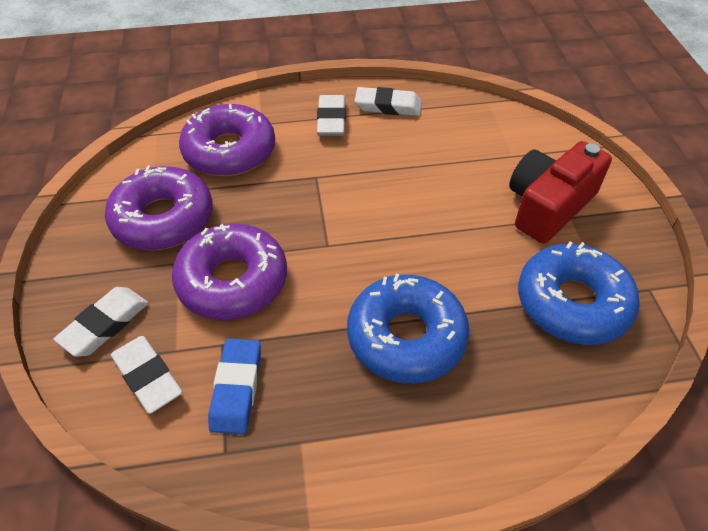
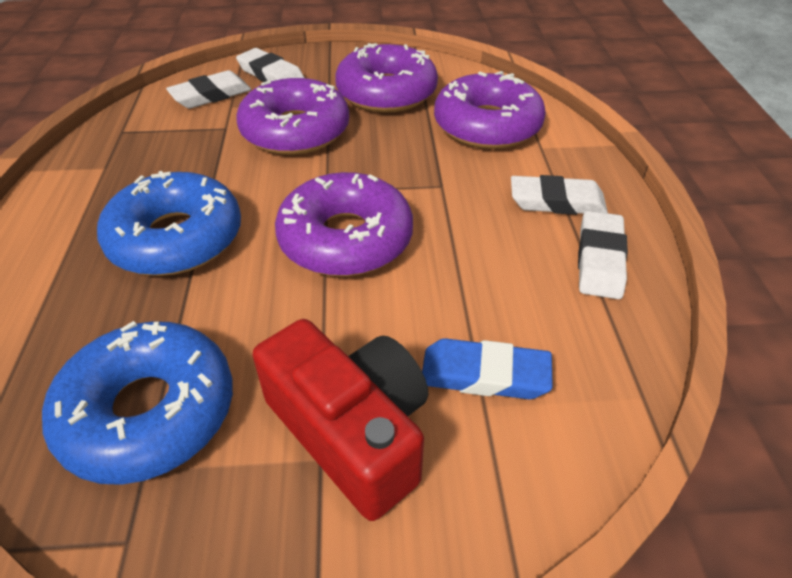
camera: 95 degrees right, 5 degrees down
blue eraser [208,339,261,434] -> blue eraser moved to [422,338,553,399]
none -> purple donut [275,172,413,276]

